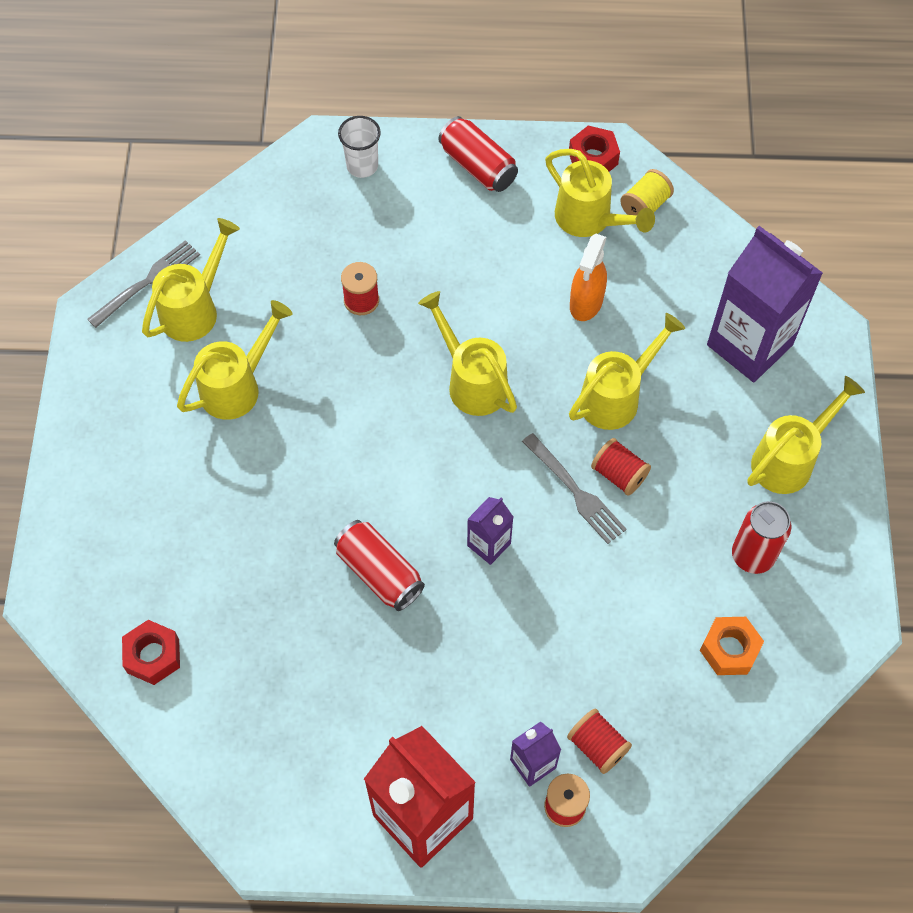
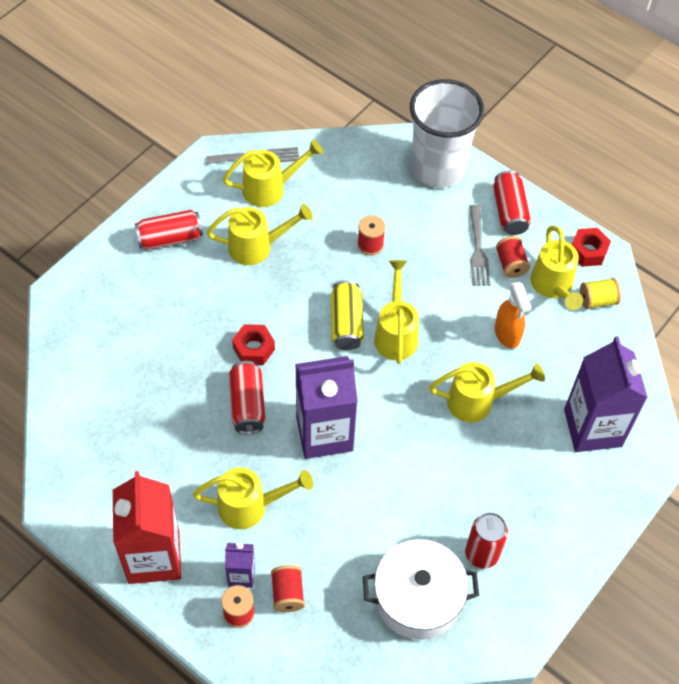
camera: 35 degrees right, 5 degrees down
red nut [122,620,180,685] -> red nut moved to [232,324,275,365]
white cup [338,116,381,178] -> white cup [410,79,484,188], size x2.30
purple carton [467,497,513,565] -> purple carton [295,356,358,459], size x2.10
grey fork [522,433,627,544] -> grey fork moved to [470,205,490,286]
orange spray bottle [570,234,607,321] -> orange spray bottle turned 75 degrees counterclockwise [495,282,532,349]
red spool [591,438,651,496] -> red spool moved to [496,236,530,278]
orange nut [700,617,764,675] -> white pot [363,539,479,640]
yellow watering can [747,376,865,494] -> yellow watering can moved to [193,468,313,529]
none -> red can [135,210,203,249]
none -> yellow can [331,281,364,350]

